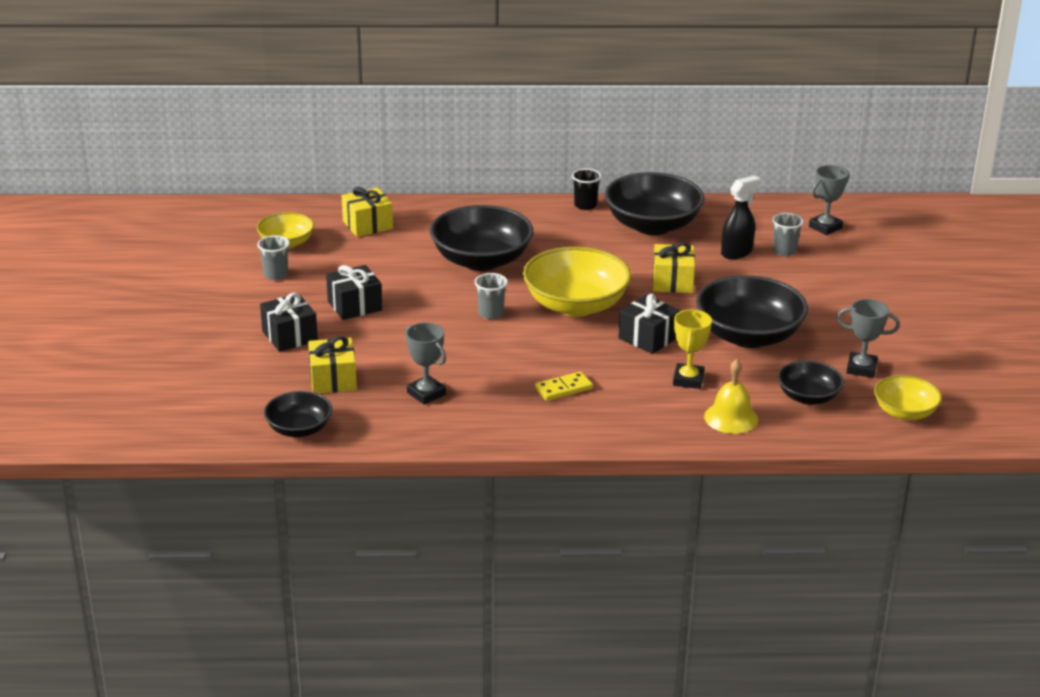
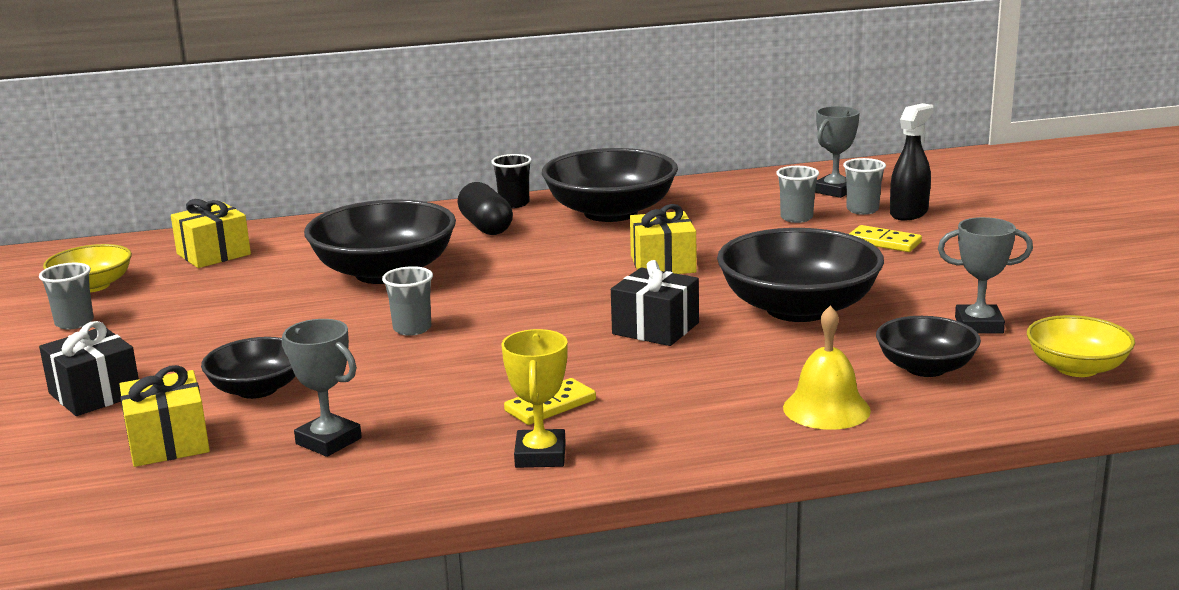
camera: 10 degrees left, 10 degrees down
black bowl [264,391,332,437] -> black bowl moved to [201,337,295,399]
black gift [326,265,382,320] -> none
yellow bowl [523,247,631,317] -> none
yellow trophy [673,309,712,389] -> yellow trophy moved to [501,329,568,468]
black spray bottle [721,175,761,259] -> black spray bottle moved to [890,103,934,221]
none -> black capsule [457,182,513,235]
none -> grey cup [843,158,886,215]
none -> yellow domino [849,225,922,252]

